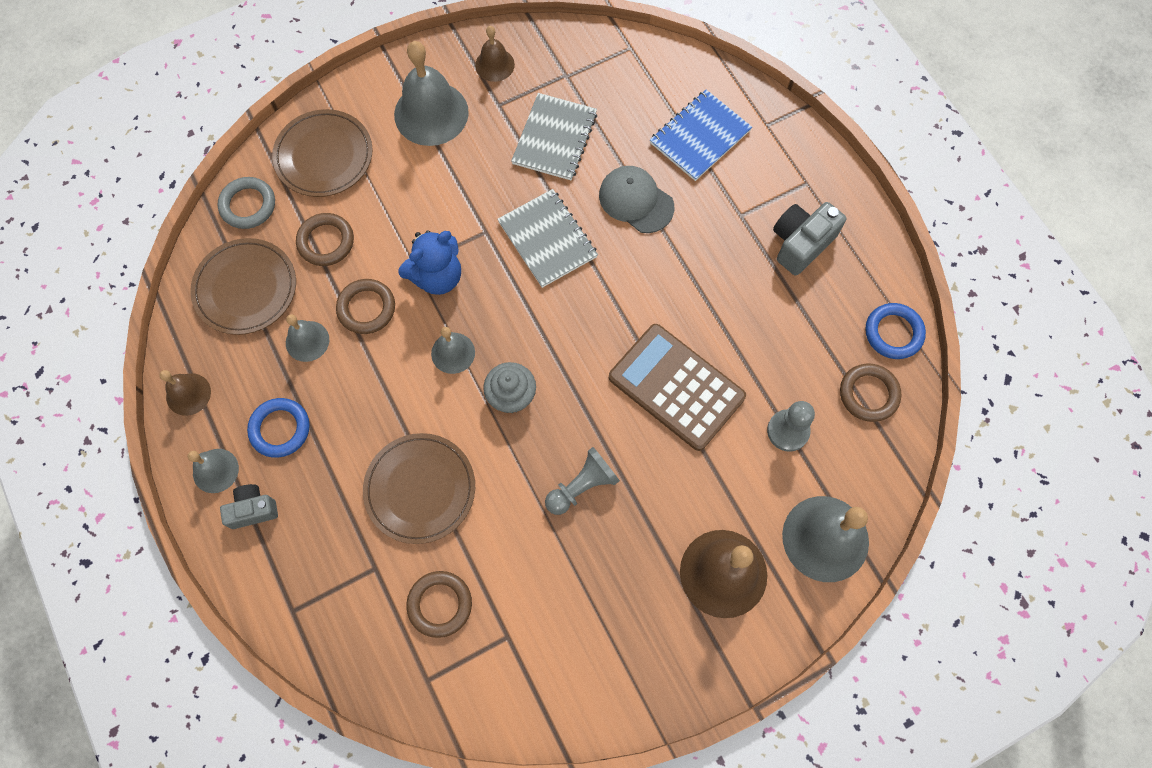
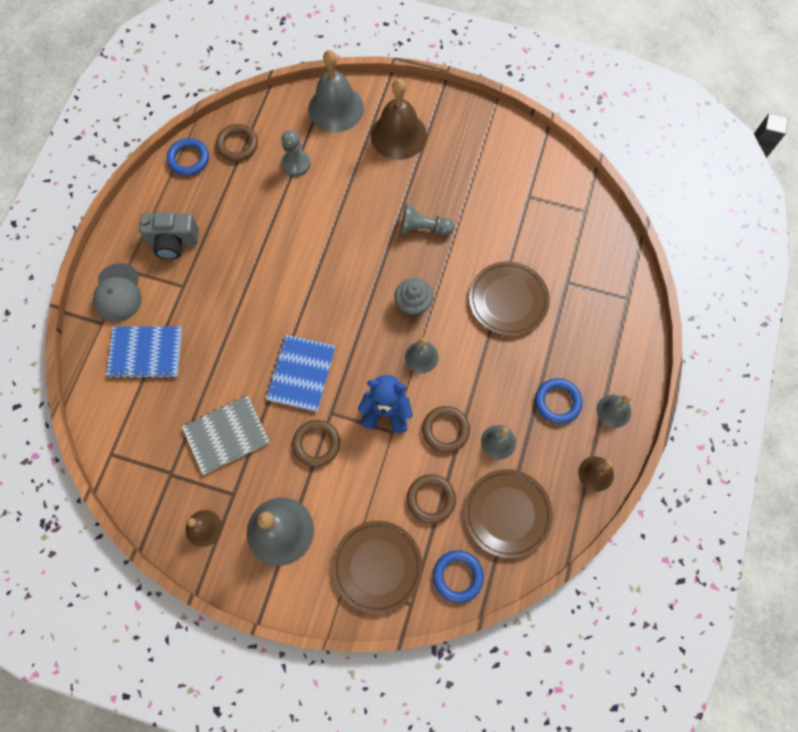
camera: 135 degrees left, 0 degrees up
grey ring [218,177,275,229] -> blue ring [433,550,484,603]
grey camera [220,484,278,529] -> none
brown ring [406,571,472,638] -> brown ring moved to [292,420,340,467]
grey notebook [497,189,598,288] -> blue notebook [266,335,336,412]
grey cap [599,166,674,233] -> grey cap moved to [93,263,142,322]
brown calculator [609,324,746,451] -> none

